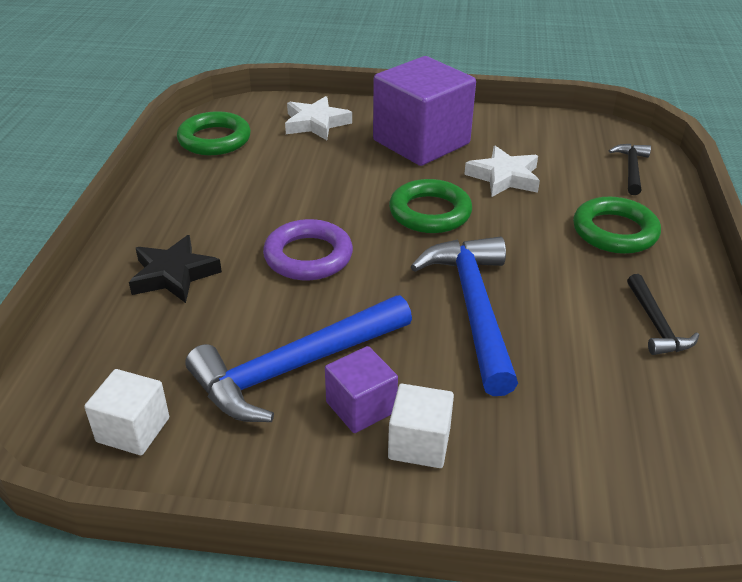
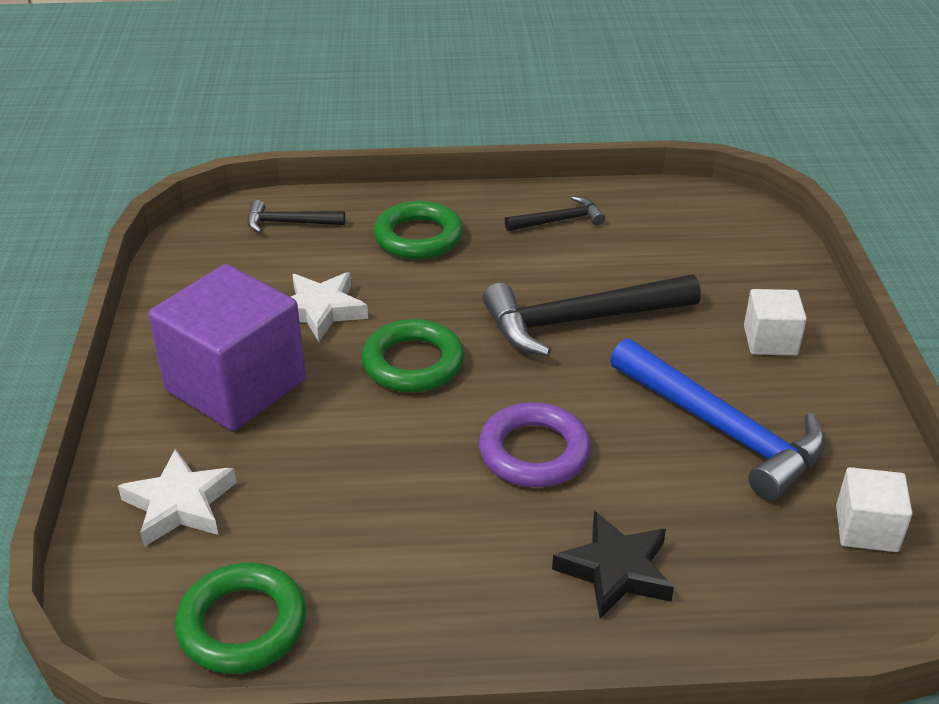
camera: 100 degrees left, 0 degrees up
purple cube [325,346,398,433] -> none
blue hammer [410,237,518,396] -> black hammer [482,275,701,356]

